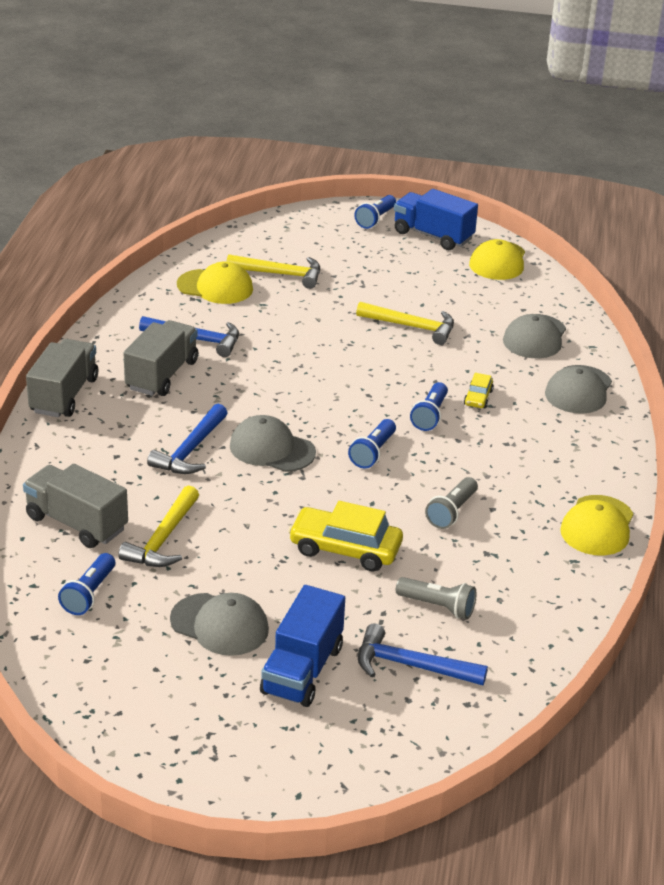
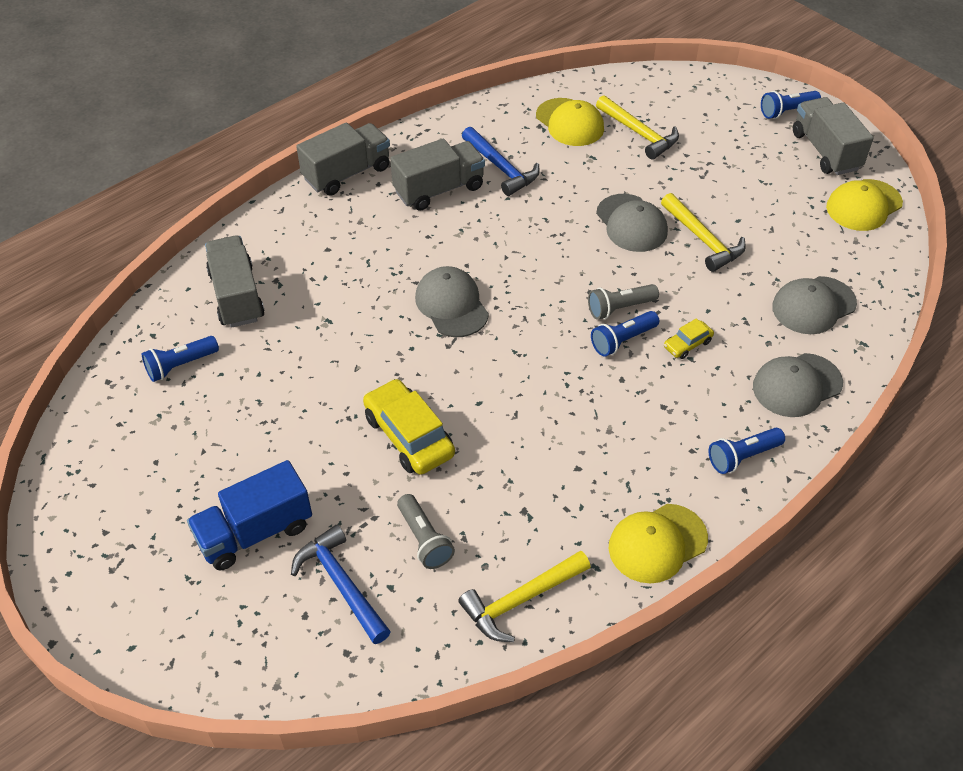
camera: 40 degrees right, 15 degrees up
yellow hammer [118,485,199,567] -> yellow hammer moved to [458,550,591,642]
blue hammer [147,404,227,474] -> none
grey cap [170,593,269,656] -> grey cap moved to [596,194,668,252]
blue flashlight [348,419,396,468] -> blue flashlight moved to [709,428,785,474]
blue truck [394,189,478,250] -> grey truck [793,97,874,175]
grey flashlight [425,477,478,529] -> grey flashlight moved to [588,284,659,320]

